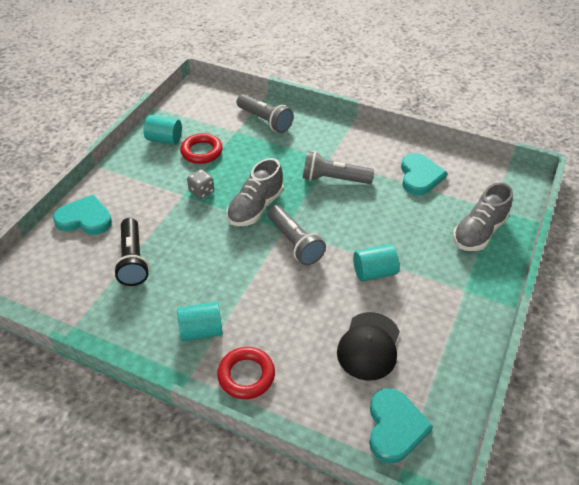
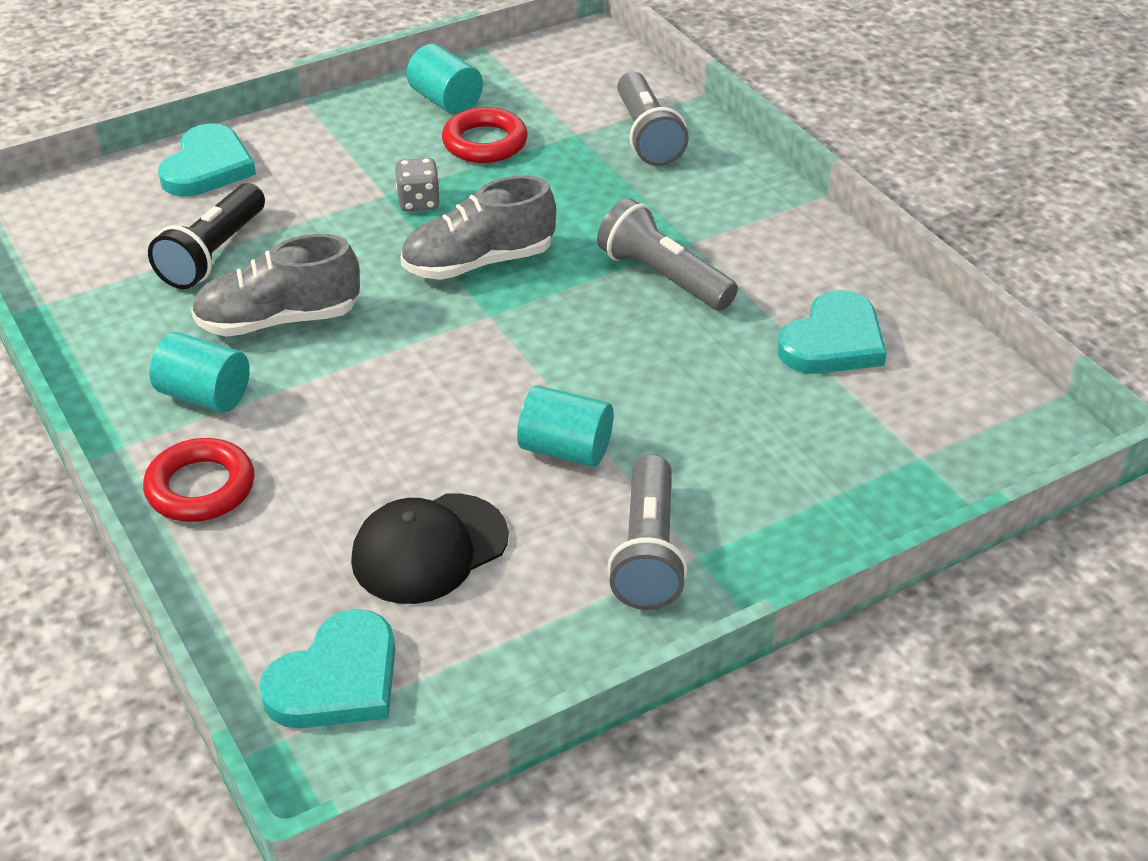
camera: 35 degrees right, 5 degrees down
turquoise heart [53,194,112,235] -> turquoise heart turned 60 degrees clockwise [158,123,256,197]
grey flashlight [267,205,326,265] -> grey flashlight moved to [607,454,688,610]
grey shoe [453,183,513,251] -> grey shoe moved to [191,234,360,337]

